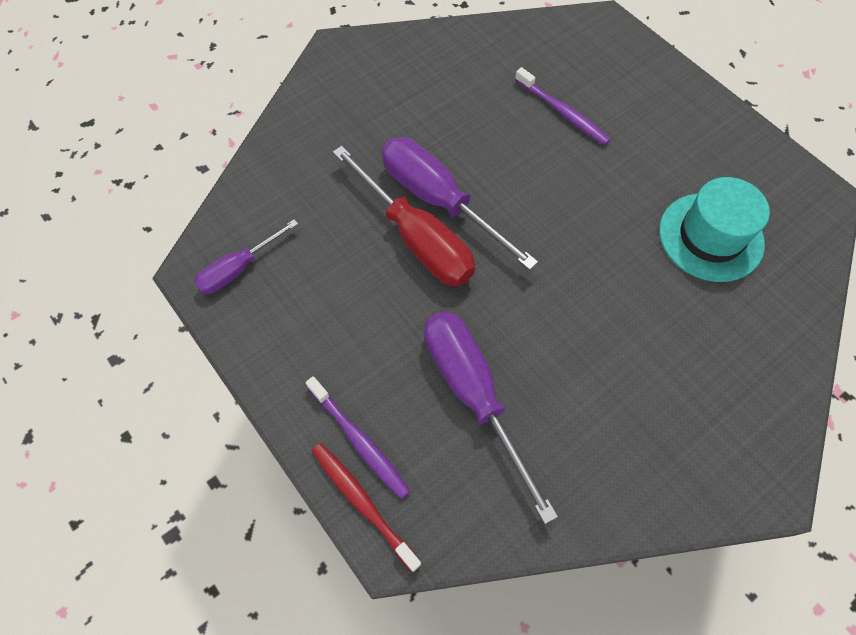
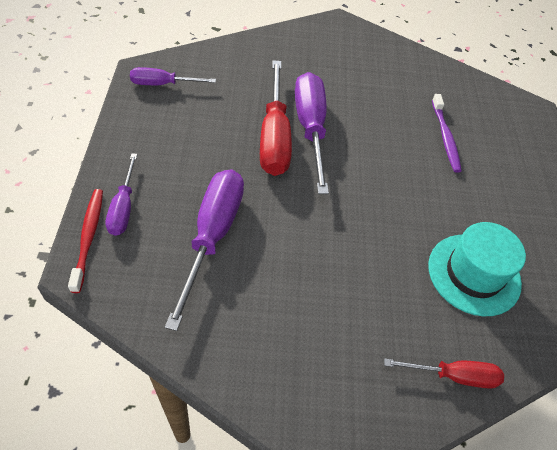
camera: 35 degrees right, 10 degrees down
purple toothbrush [306,376,410,499] -> purple screwdriver [106,153,137,236]
none -> red screwdriver [384,358,504,389]

